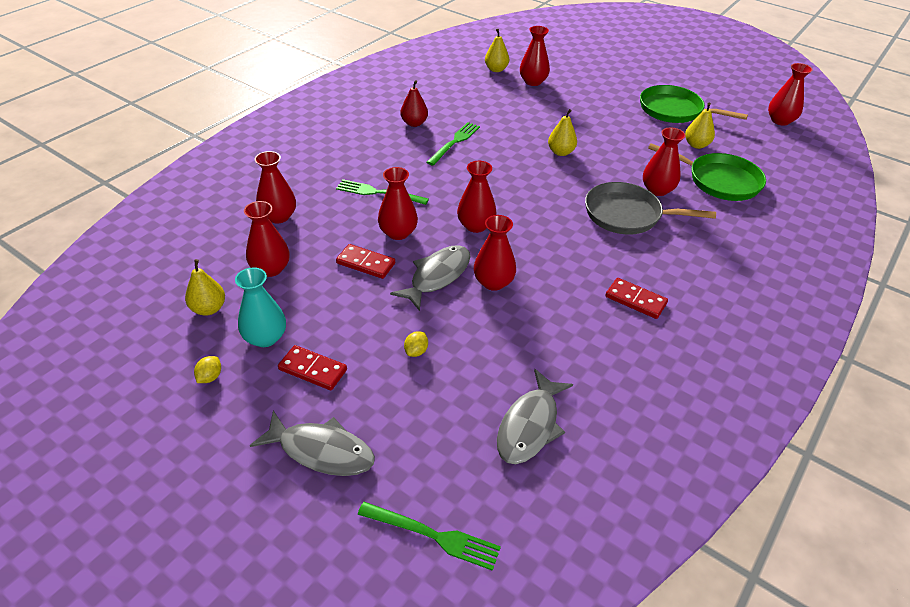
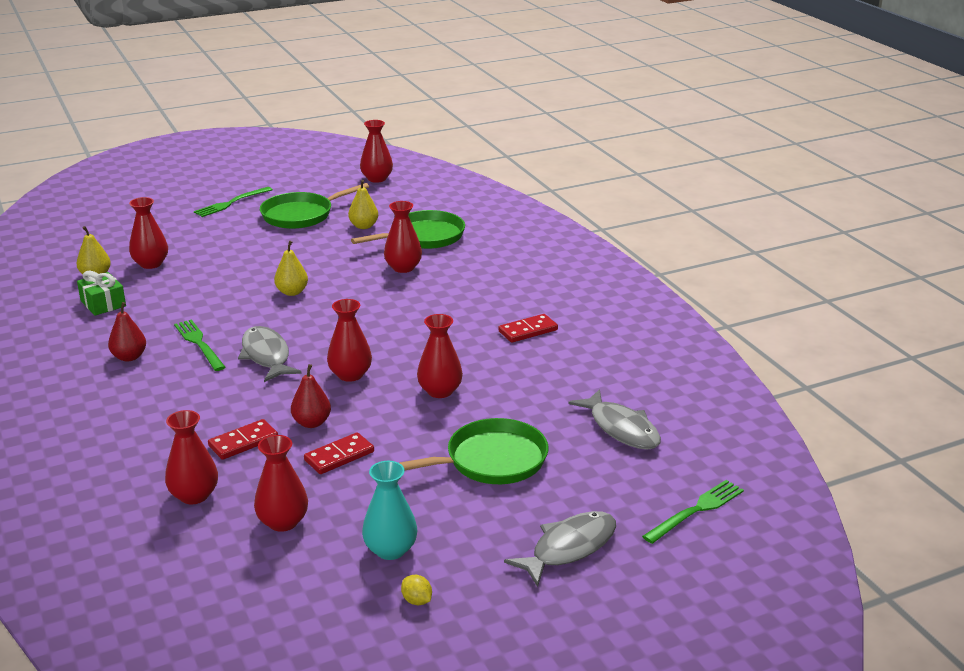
camera: 60 degrees left, 15 degrees down
yellow pear [185,259,225,316] -> none
red domino [278,345,347,390] -> red domino moved to [208,419,278,460]
green fork [336,179,429,205] -> green fork moved to [194,187,273,217]
red vase [378,167,418,240] -> red pear [291,364,331,428]
grey fish [390,245,471,311] -> grey fish moved to [238,326,302,382]
yellow lemon [404,331,428,357] -> green pan [400,418,548,484]
grey pan [585,182,716,235] -> none
none -> green gift [77,271,126,316]

